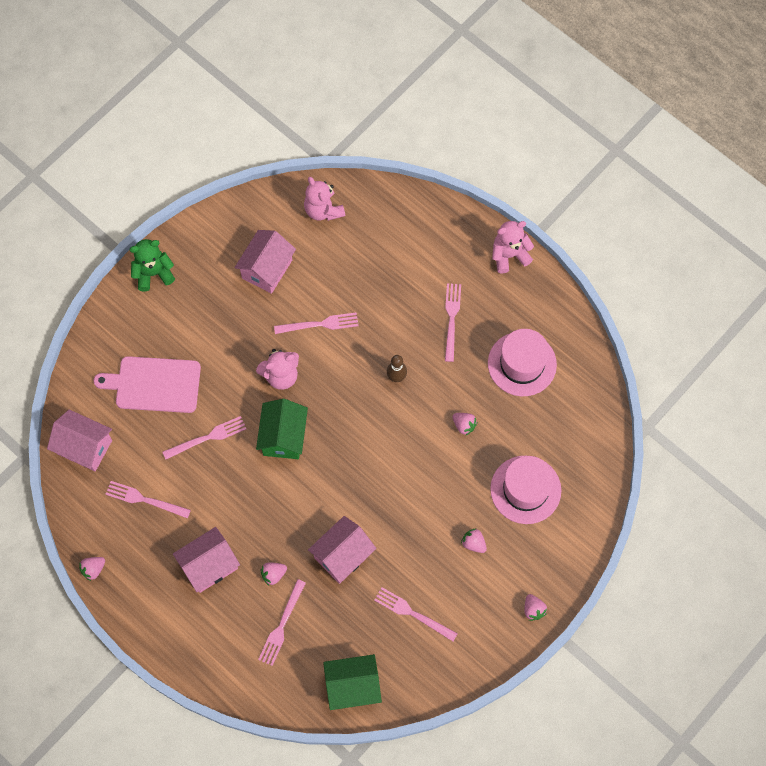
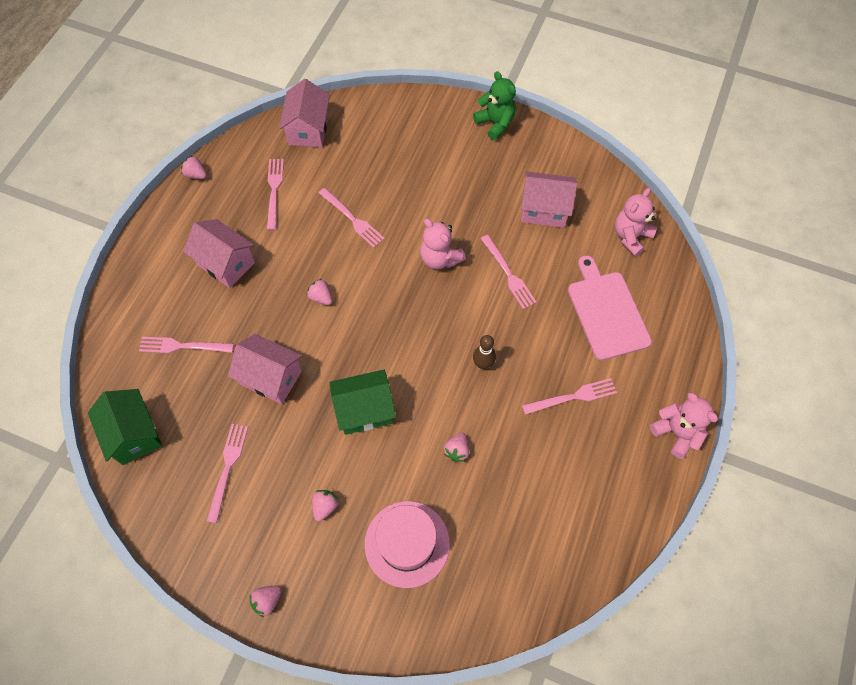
camera: 70 degrees right, 5 degrees down
pink cutting board [94,356,201,413] -> pink cutting board moved to [568,256,652,360]
green house [256,399,308,459] -> green house moved to [330,370,396,435]
pink strawberry [261,562,287,586] -> pink strawberry moved to [307,279,332,305]
pink hat [488,329,557,396] -> none

